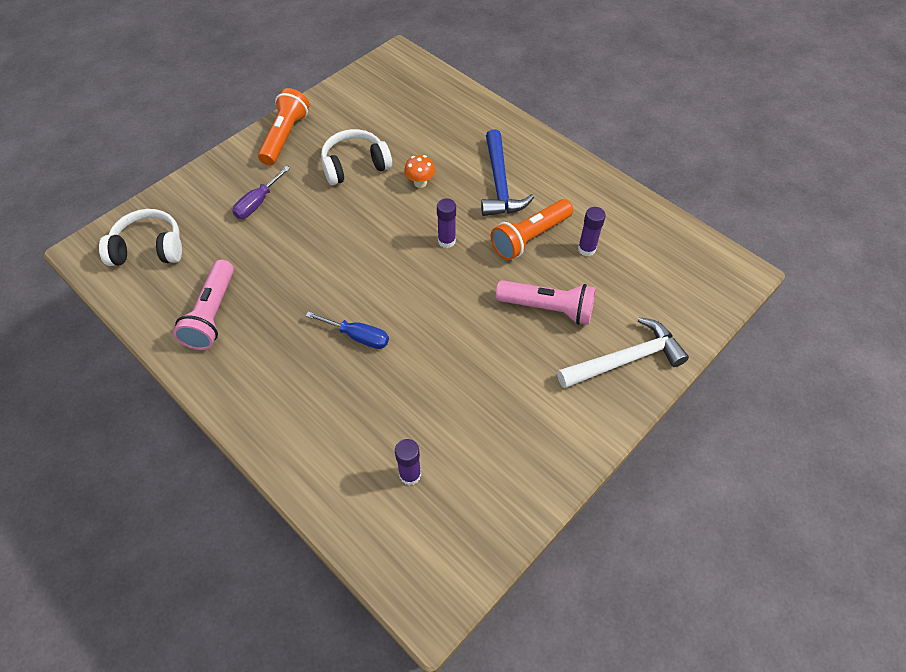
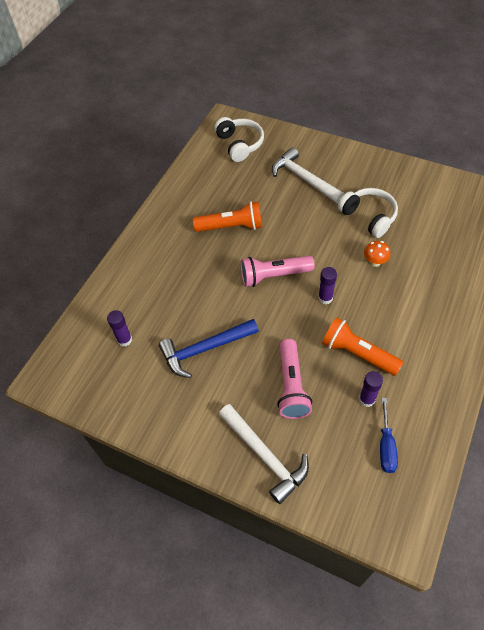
camera: 75 degrees right, 0 degrees up
pink flashlight [173,260,234,350] -> pink flashlight moved to [241,256,315,287]
purple screwdriver [232,166,290,219] -> white hammer [272,147,344,204]
orange flashlight [258,88,310,165] -> orange flashlight moved to [193,201,262,232]
blue screwdriver [306,311,389,349] -> blue screwdriver moved to [380,398,398,473]
blue hammer [481,129,534,216] -> blue hammer moved to [159,319,259,378]

